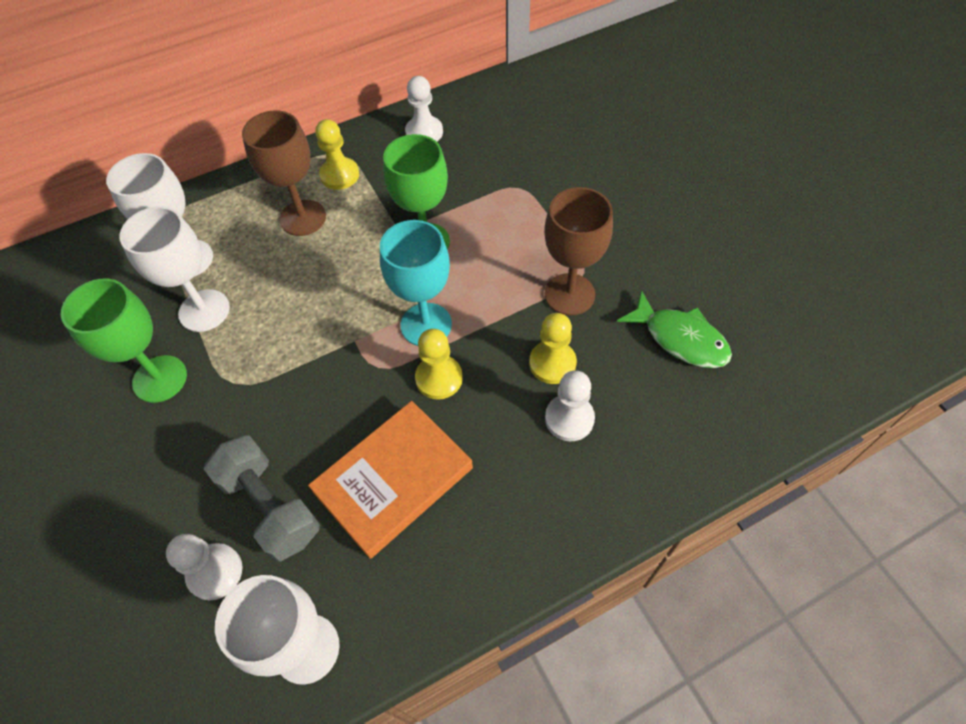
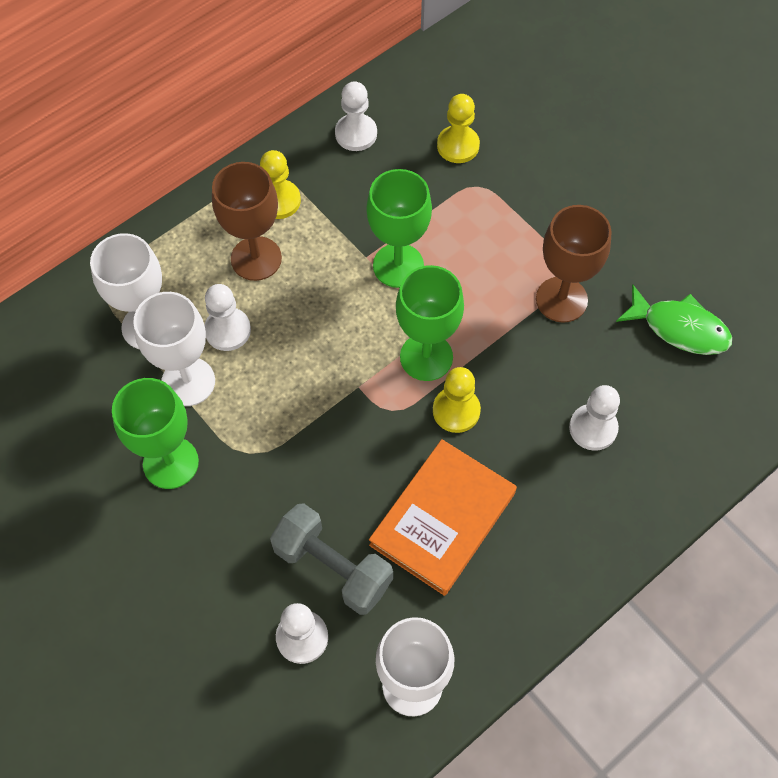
camera: 15 degrees left, 5 degrees up
turquoise goblet [380,220,452,346] -> green goblet [396,265,464,381]
yellow pawn [529,313,577,384] -> yellow pawn moved to [437,94,480,163]
none -> white pawn [204,284,251,351]

